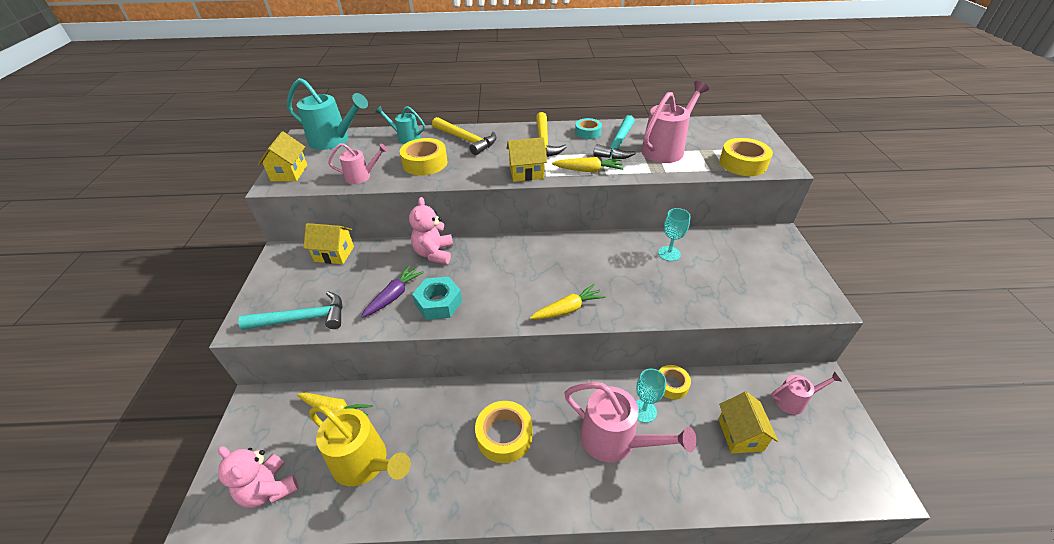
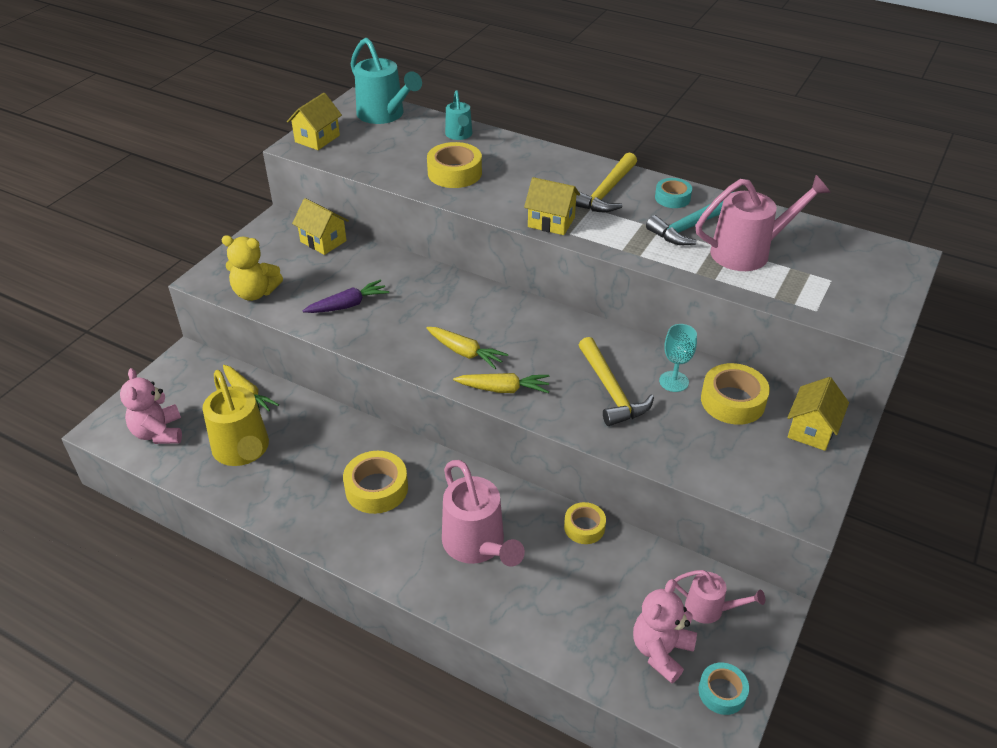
camera: 30 degrees right, 0 degrees up
turquoise hammer [238,291,342,330] -> yellow teddy bear [221,235,283,301]
pink watering can [328,143,388,184] -> none
turquoise watering can [375,106,425,144] -> turquoise watering can turned 150 degrees counterclockwise [445,90,472,140]
pink teddy bear [409,197,453,264] -> pink teddy bear moved to [633,579,697,684]
turquoise nut [412,277,462,320] -> none
yellow hammer [432,117,496,155] -> yellow hammer moved to [579,337,654,426]
yellow carrot [552,157,624,172] -> yellow carrot moved to [427,327,508,369]
turquoise goblet [636,369,666,423] -> none
yellow house [718,392,778,453] -> yellow house moved to [787,377,849,451]
yellow tape [719,138,773,176] -> yellow tape moved to [701,363,770,425]
none -> turquoise tape [698,663,749,715]

